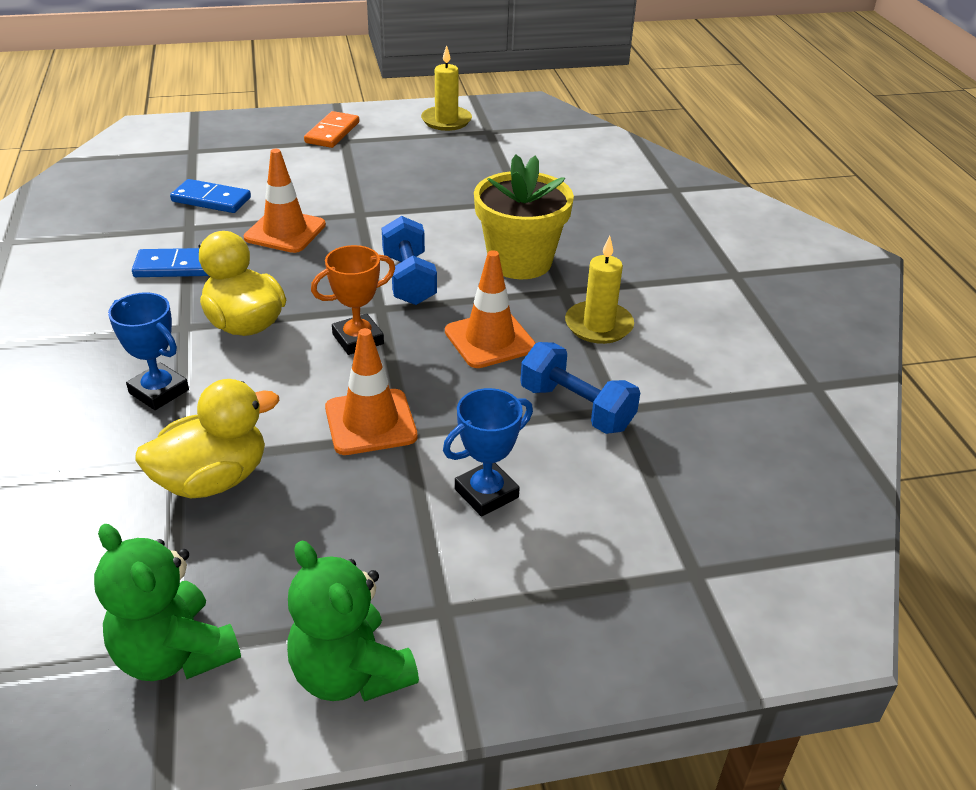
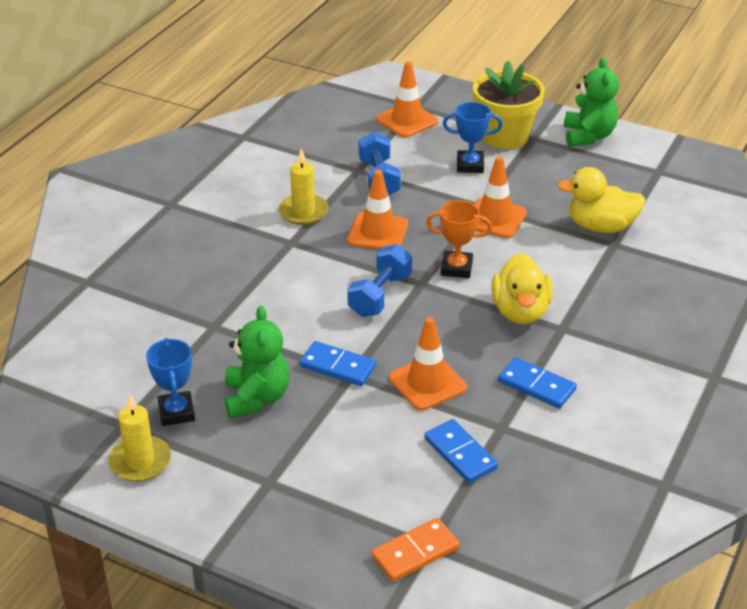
camera: 140 degrees left, 0 degrees up
green teddy bear [94,524,241,681] -> green teddy bear moved to [225,306,290,418]
blue trophy [108,292,189,410] -> blue trophy moved to [146,338,195,426]
orange domino [304,111,359,148] -> orange domino moved to [371,518,460,582]
yellow flower pot [474,155,574,279] -> yellow flower pot moved to [473,61,545,149]
none -> blue domino [300,341,376,386]
none -> orange traffic cone [377,61,438,138]

